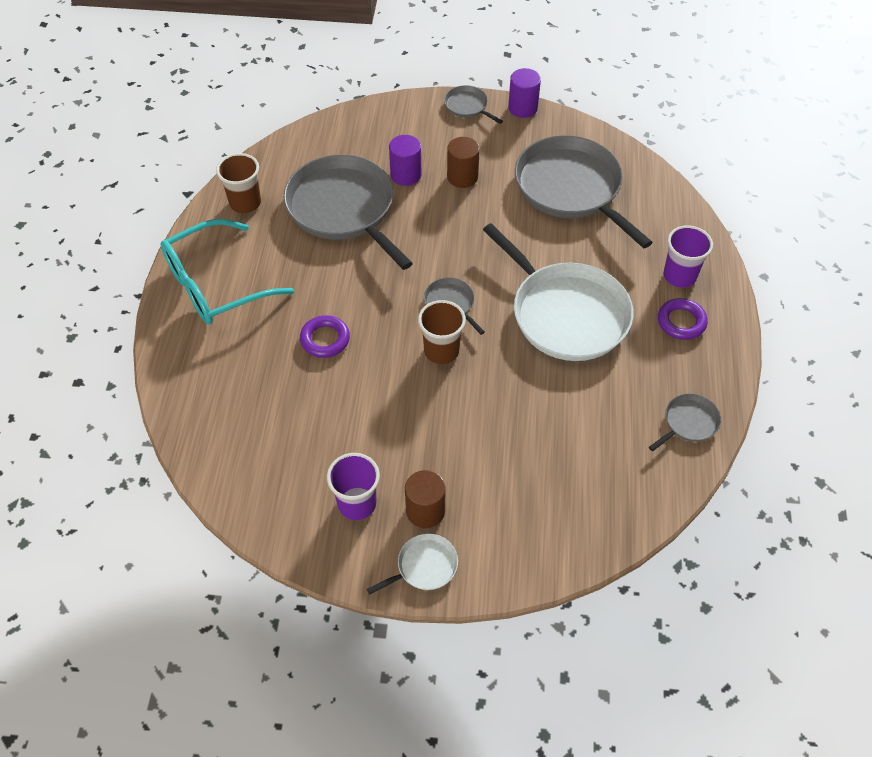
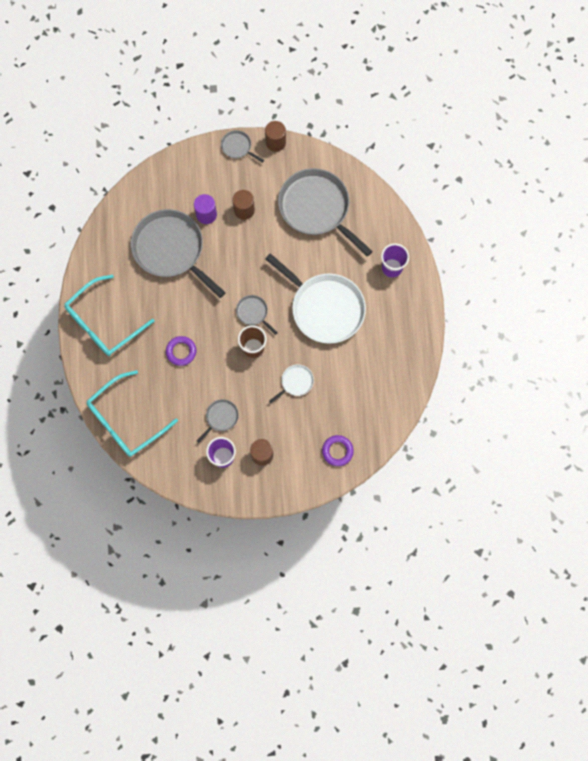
camera: 10 degrees left, 20 degrees up
brown cup [216,153,261,213] -> none
white pan [367,533,458,594] -> white pan moved to [269,364,314,403]
purple cylinder [508,68,541,118] -> brown cylinder [265,121,286,152]
grey pan [649,393,721,451] -> grey pan moved to [197,399,239,443]
purple ring [658,298,708,340] -> purple ring moved to [322,435,354,466]
none -> turquoise glasses [87,370,178,457]

